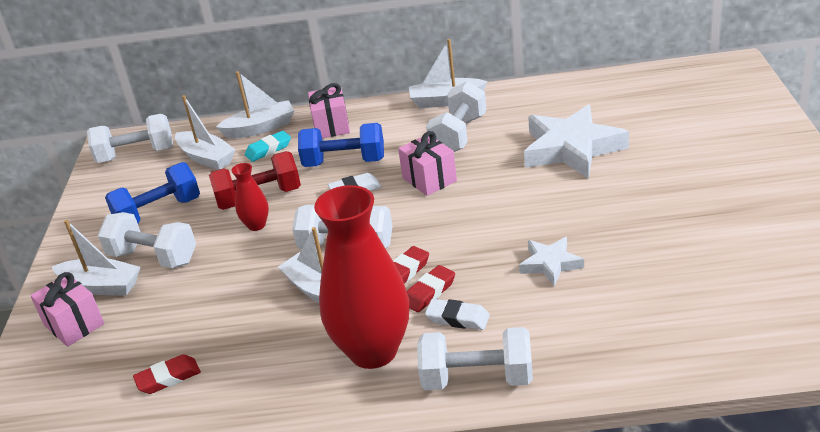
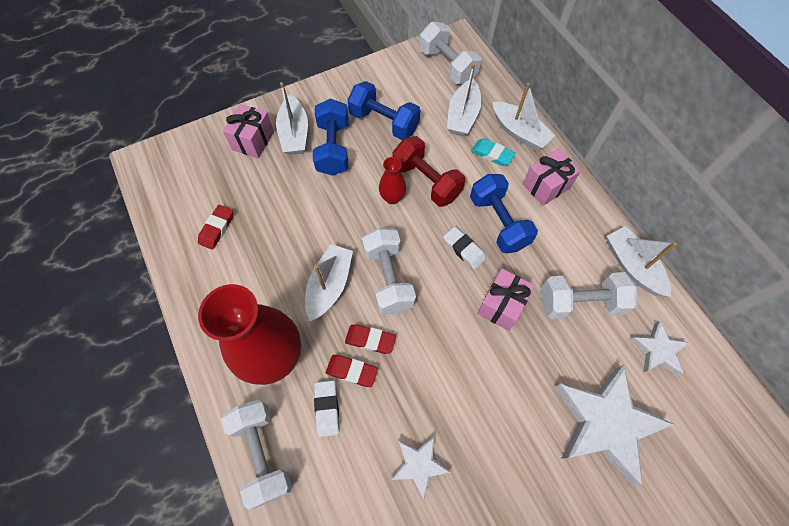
camera: 60 degrees right, 30 degrees up
white dumbbell [98,212,196,268] -> blue dumbbell [313,98,349,176]
red eraser [133,354,201,394] -> red eraser turned 75 degrees clockwise [198,205,233,250]
none -> white star [630,321,690,376]

